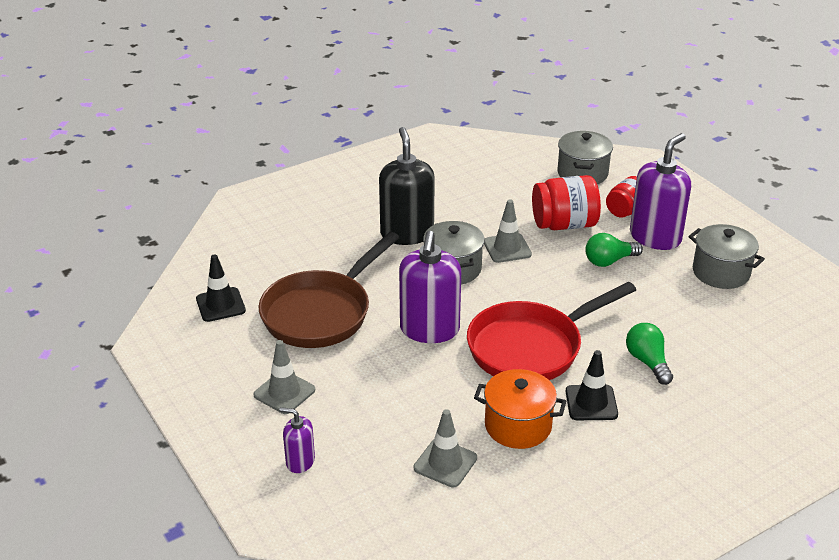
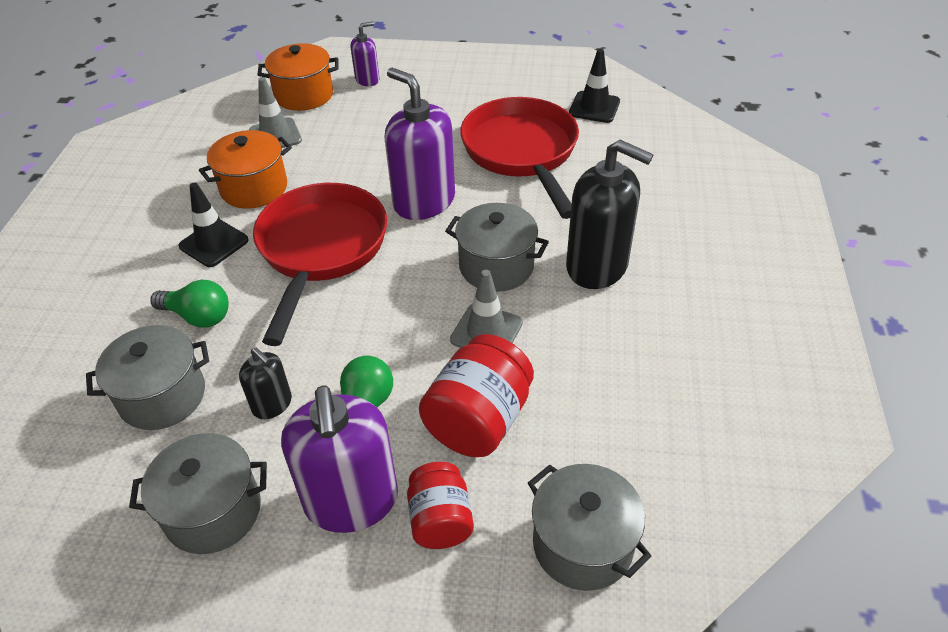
camera: 130 degrees right, 10 degrees up
grey traffic cone [254,340,315,414] -> none
brown pan [258,232,400,348] -> red pan [460,97,579,219]
none -> grey pot [86,325,209,430]
none -> black soap dispenser [239,348,292,419]
none -> orange pot [258,43,339,111]

